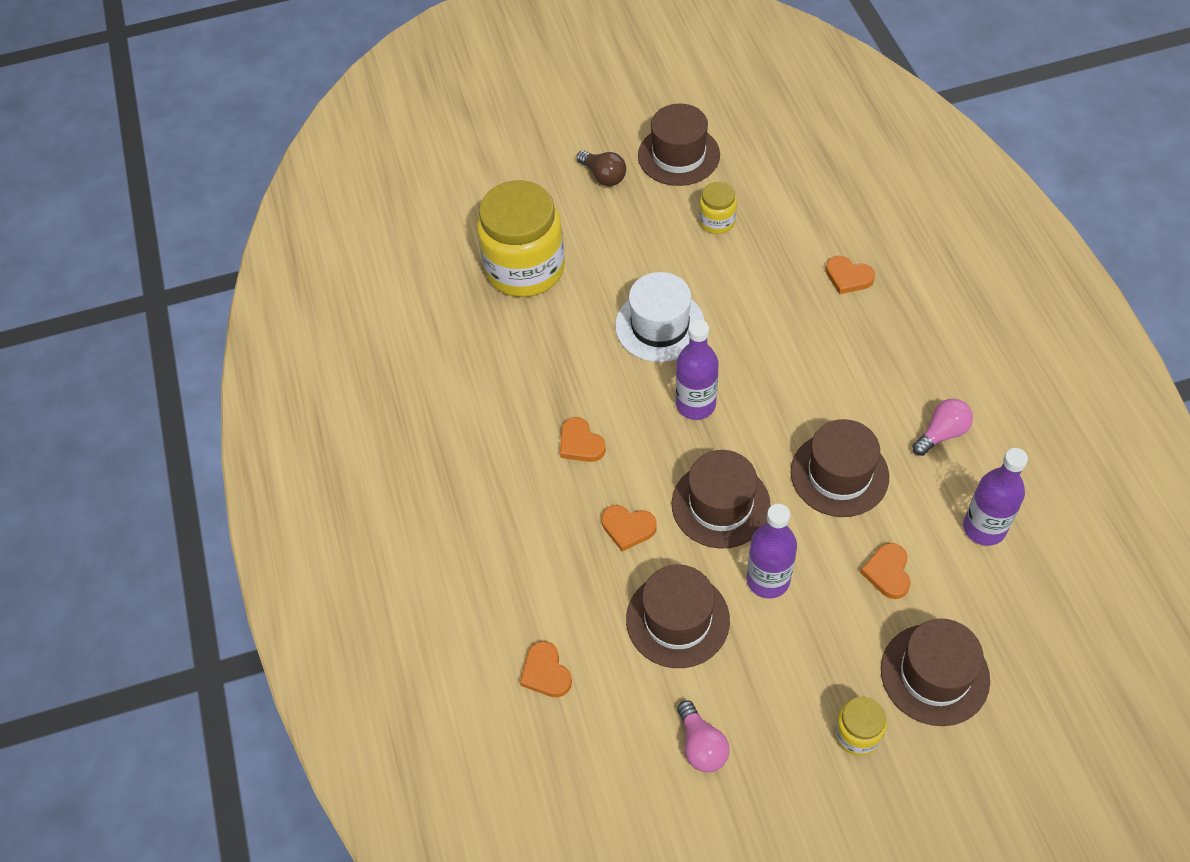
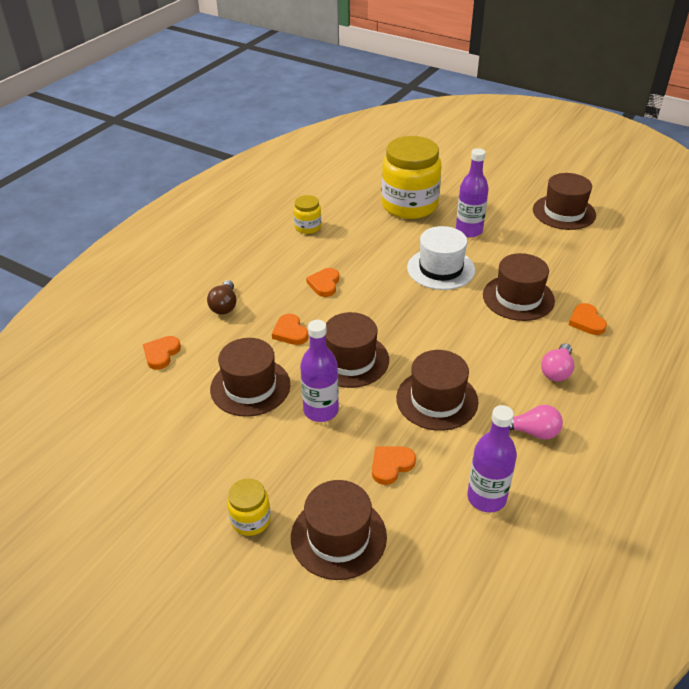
camera: 45 degrees right, 15 degrees down
brown light bulb [577,150,626,186] -> brown light bulb moved to [207,280,236,315]
purple bottle [676,320,719,420] -> purple bottle moved to [456,148,489,238]
pink light bulb [677,700,730,772] -> pink light bulb moved to [541,343,574,381]
yellow jar [699,182,737,234] -> yellow jar moved to [293,195,321,234]
none -> brown hat [483,253,555,321]

